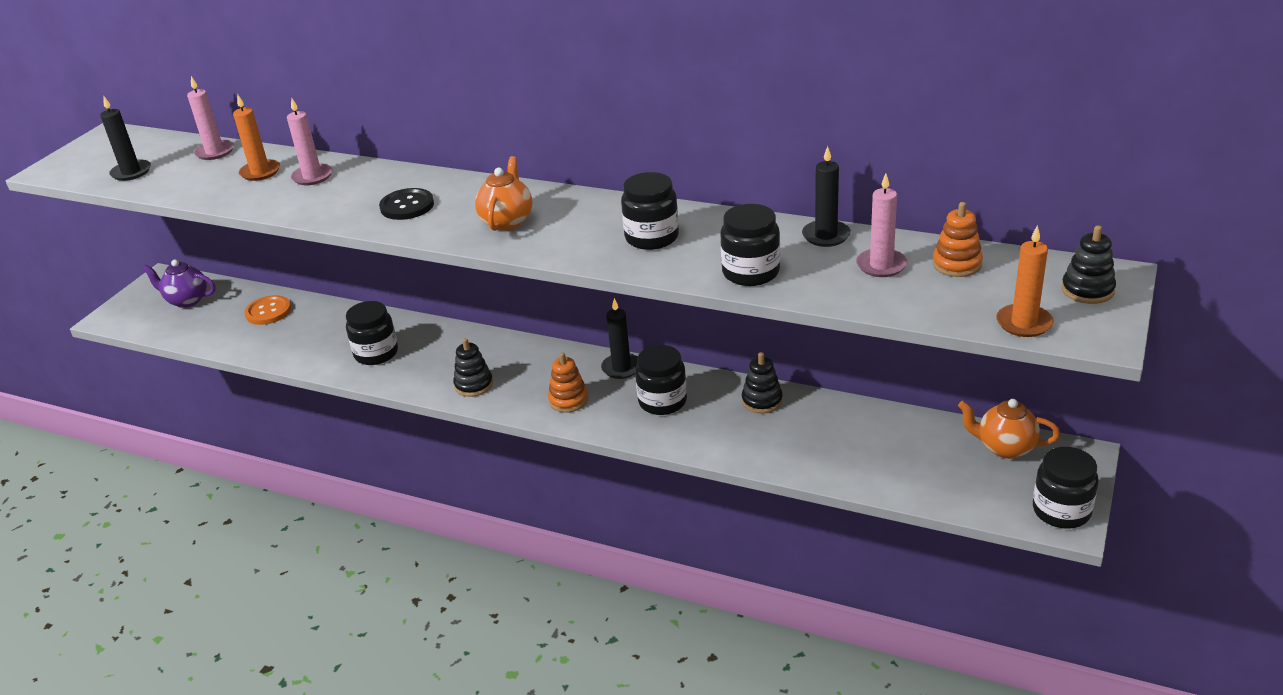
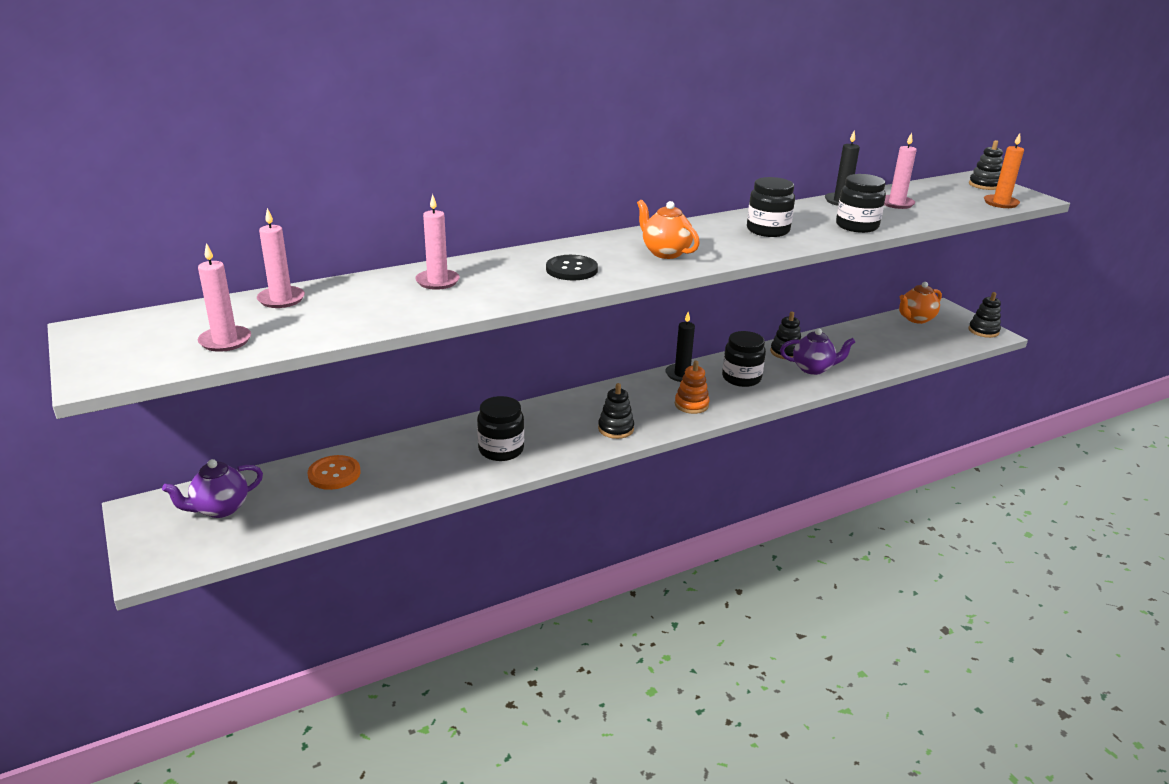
camera: 55 degrees left, 5 degrees down
black candle [100,95,151,181] -> pink candle [198,243,251,352]
orange candle [233,94,280,181] -> none
orange stacking toy [932,202,983,277] -> none
black jar [1033,447,1098,529] -> black stacking toy [969,292,1001,338]
none -> purple teapot [780,328,855,375]

